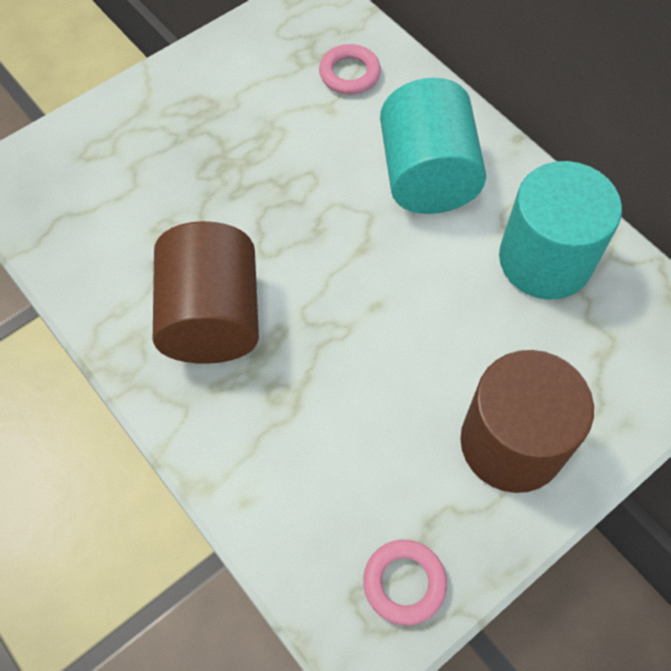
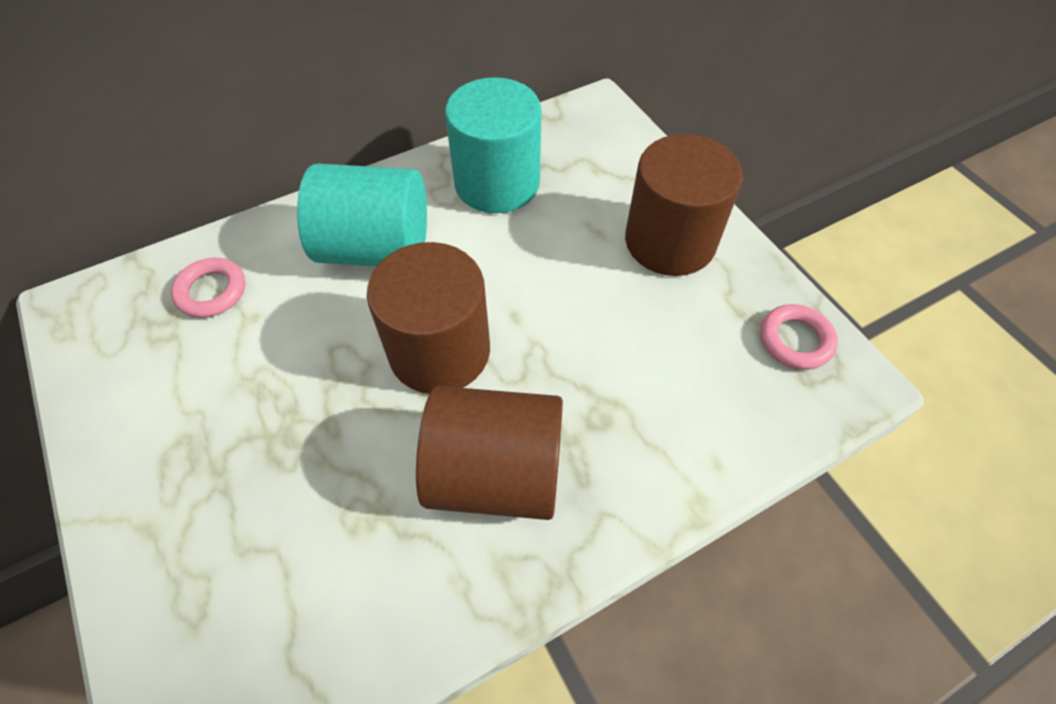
camera: 80 degrees left, 5 degrees down
none -> brown cylinder [367,242,490,394]

